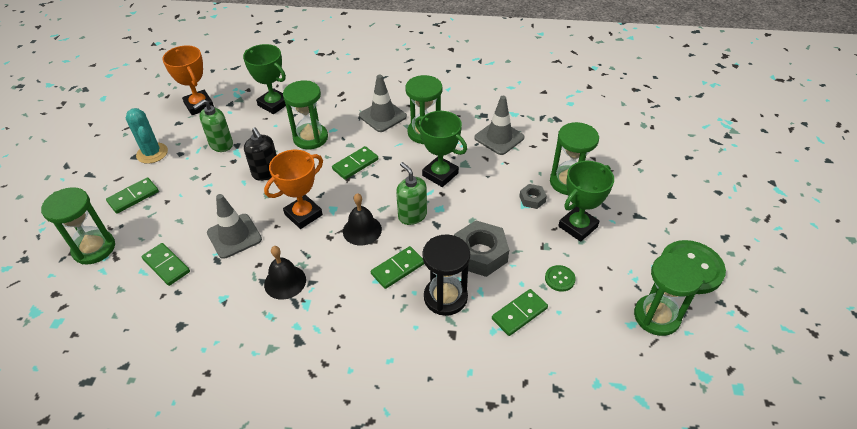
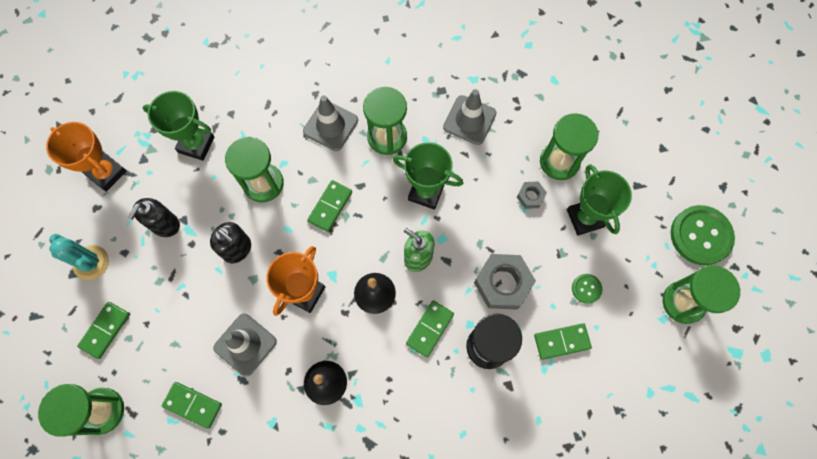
camera: 20 degrees left, 25 degrees up
green soap dispenser [193,99,233,152] -> black soap dispenser [128,198,180,237]
green domino [492,289,548,336] -> green domino turned 45 degrees clockwise [534,323,592,360]
green trophy [558,161,614,242] -> green trophy turned 45 degrees counterclockwise [567,164,632,236]

